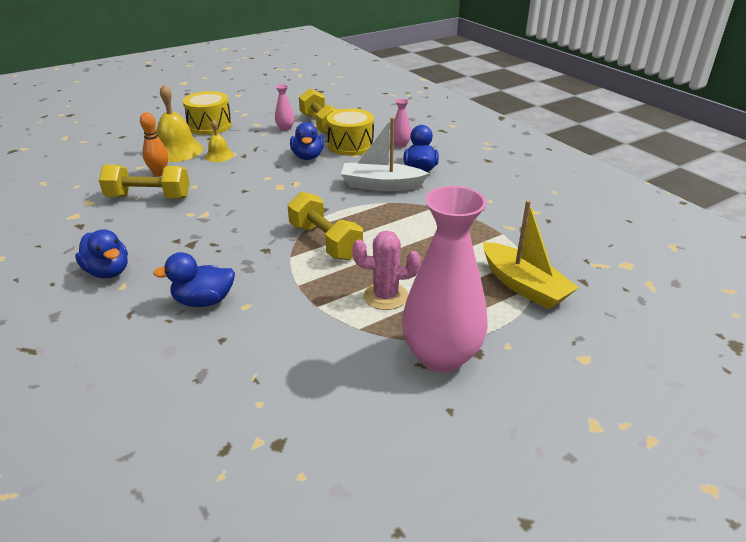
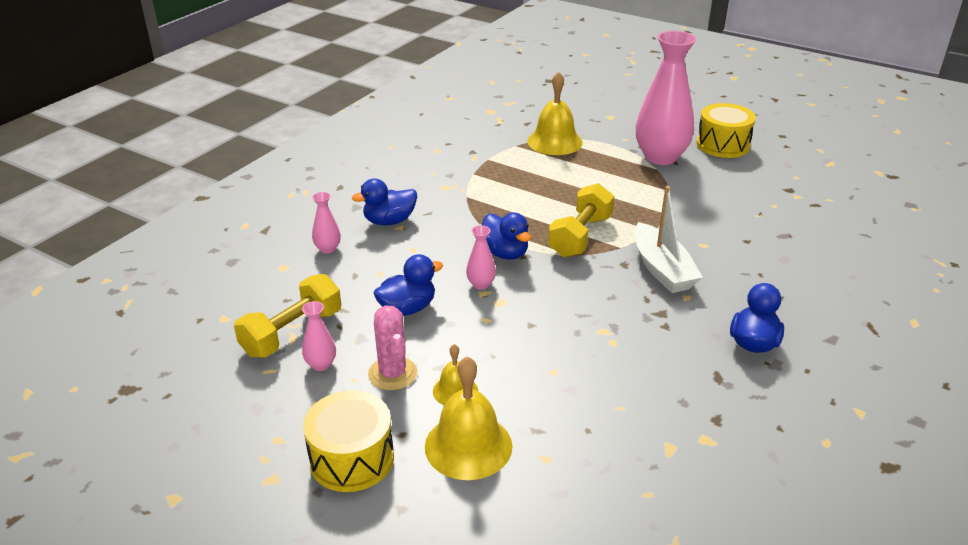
camera: 115 degrees left, 0 degrees up
yellow dumbbell [99,165,190,198] -> none
orange bowling pin [140,112,168,176] -> none
blue duck [153,252,235,307] -> blue duck moved to [482,212,531,260]
yellow drum [327,109,374,156] -> yellow drum moved to [696,103,756,158]
white boat [341,117,429,191] -> white boat moved to [634,186,703,293]
pink cactus [352,231,420,310] -> pink cactus moved to [368,306,417,390]
yellow boat [483,200,579,309] -> yellow bell [527,71,582,155]
none -> pink vase [466,225,496,290]

